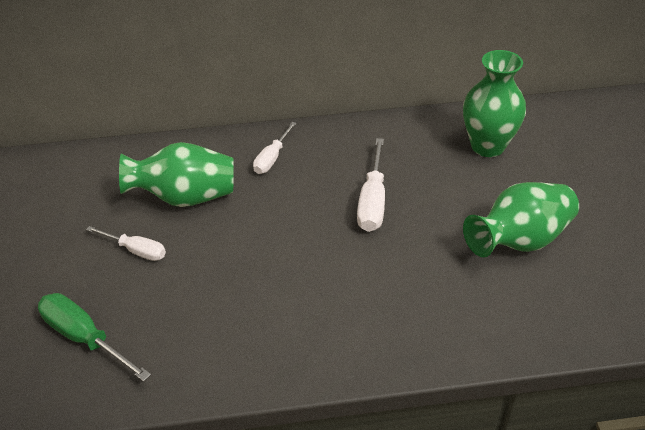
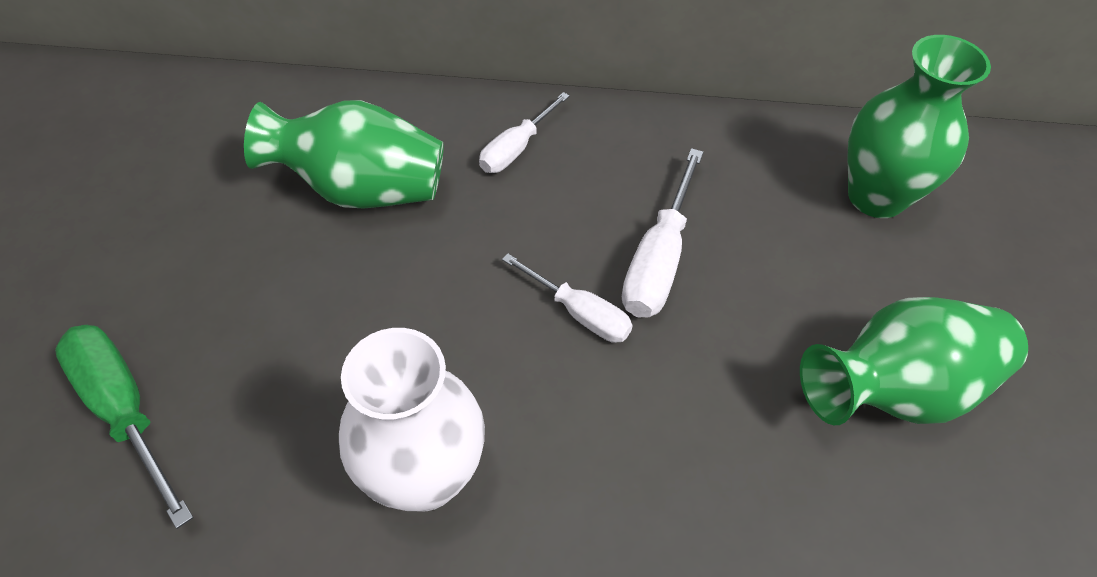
camera: 10 degrees right, 10 degrees up
white screwdriver [86,226,166,261] -> white screwdriver moved to [502,254,633,343]
none -> white vase [339,328,485,511]

